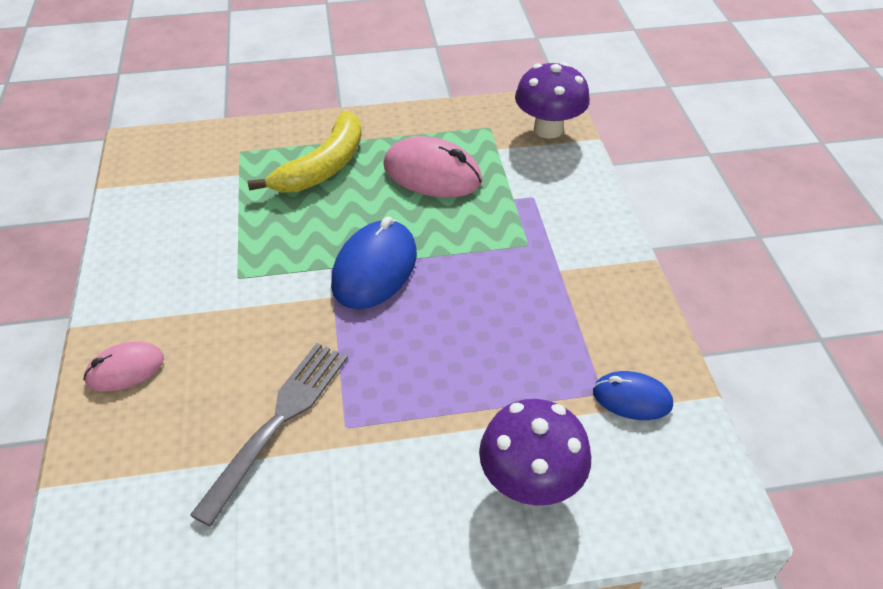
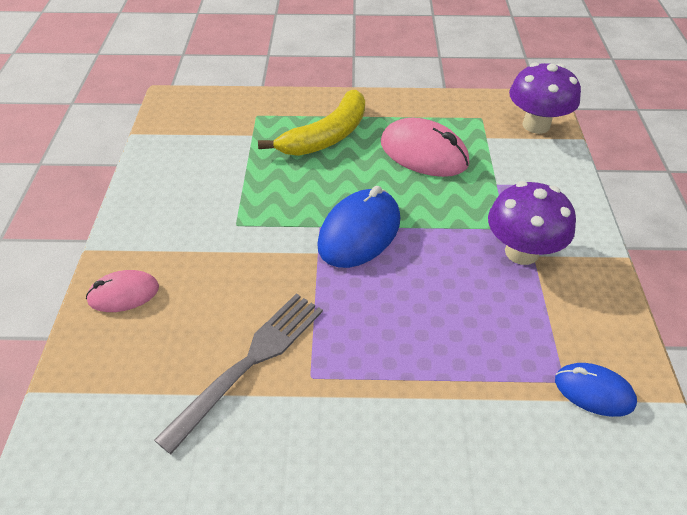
camera: 10 degrees right, 0 degrees up
purple mushroom [479,399,591,506] -> purple mushroom moved to [488,181,576,265]

